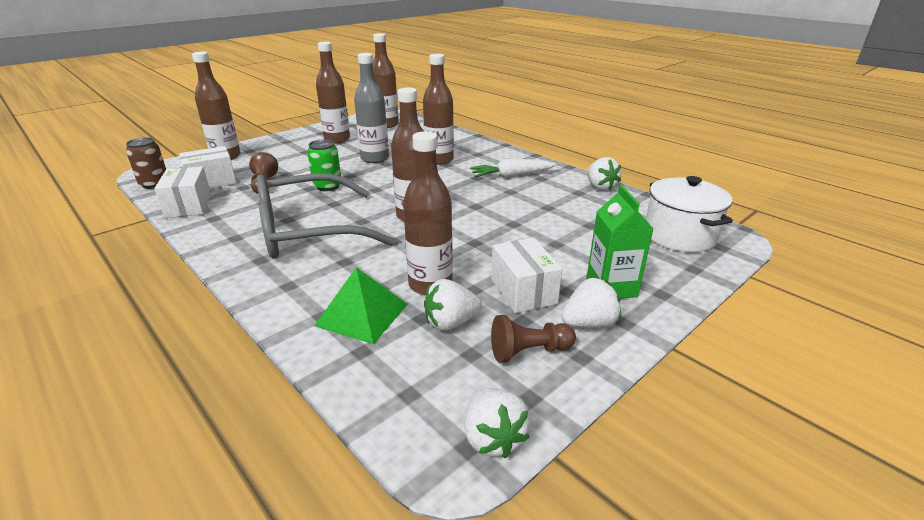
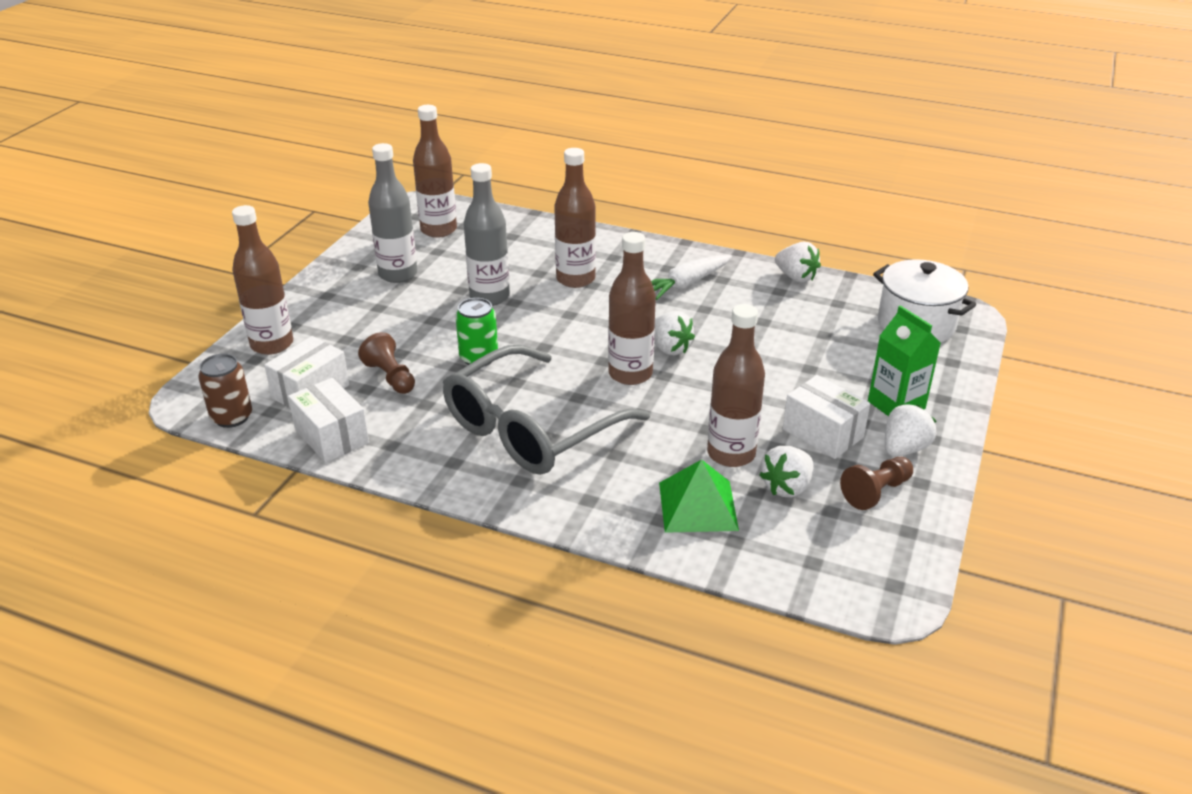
camera: 25 degrees left, 5 degrees up
brown bottle [316,42,350,143] -> grey bottle [368,143,417,283]
white strawberry [464,388,530,459] -> white strawberry moved to [654,311,695,355]

